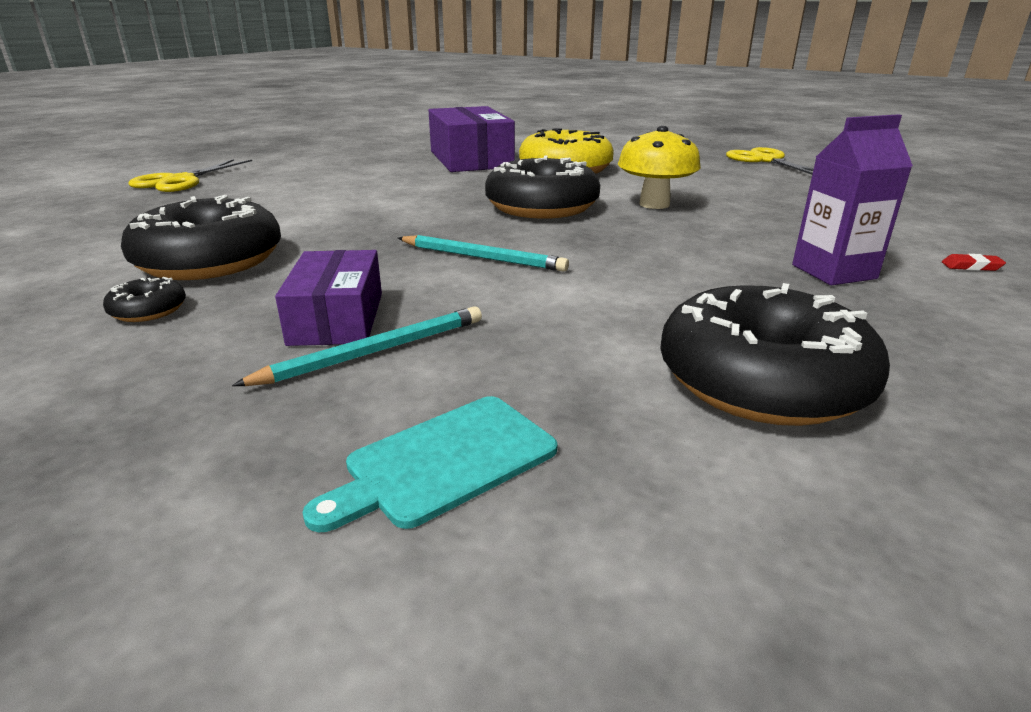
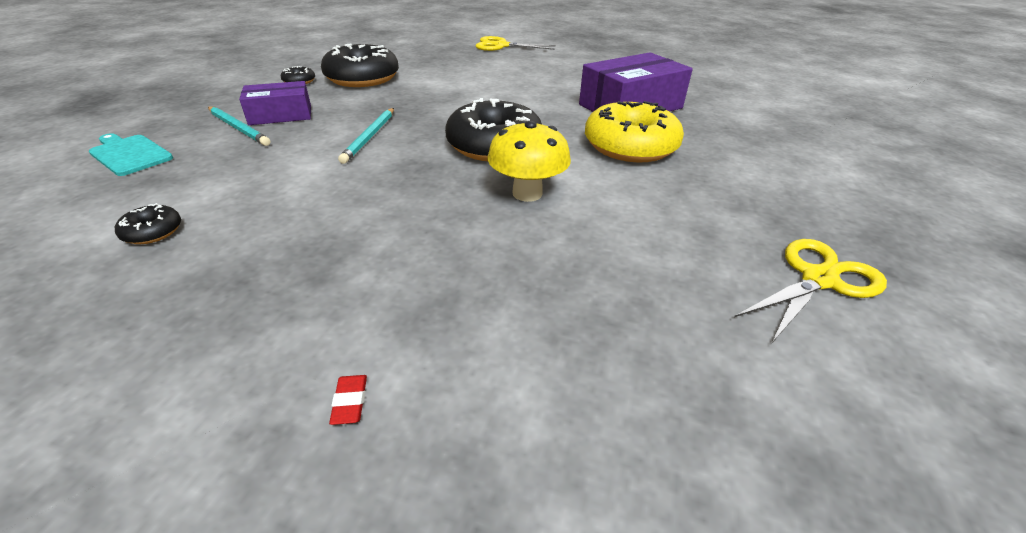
camera: 75 degrees right, 10 degrees up
black donut [660,283,890,426] -> black donut [115,203,181,244], size x0.43
purple carton [792,114,913,285] -> none

